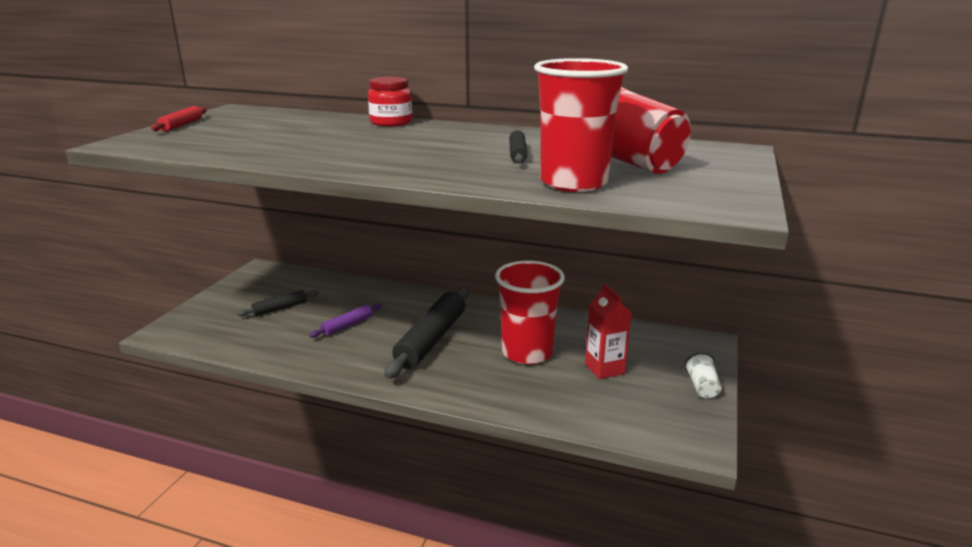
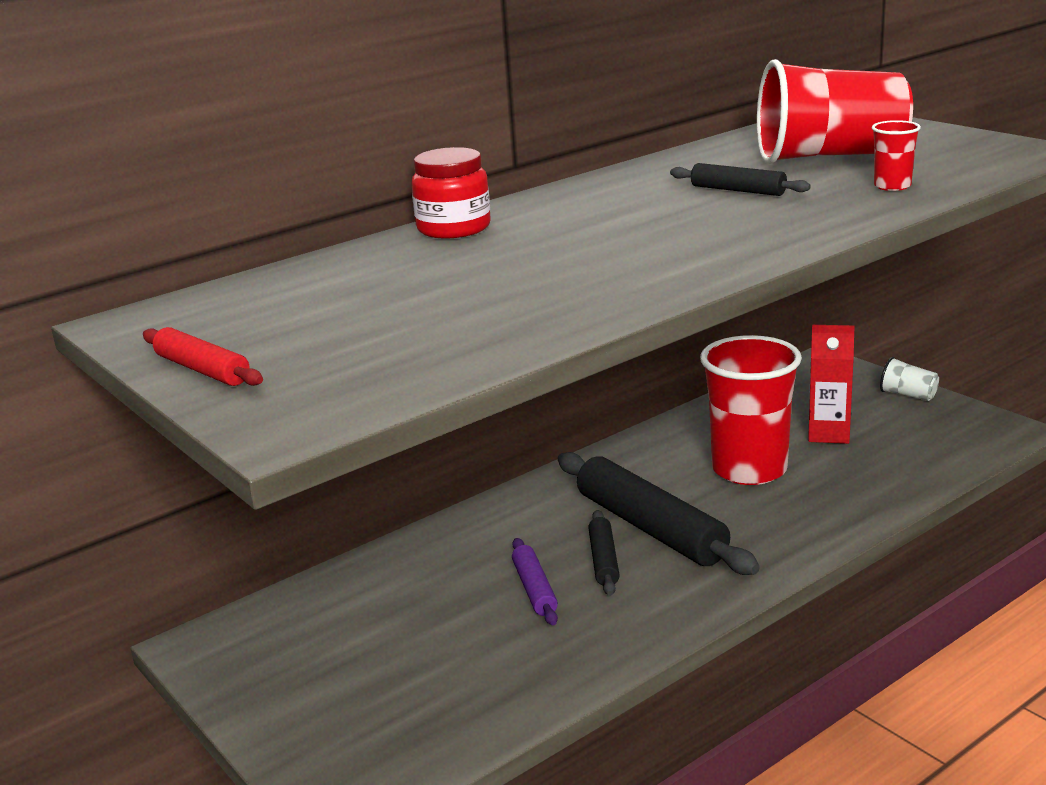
camera: 55 degrees left, 0 degrees up
black rolling pin [237,290,319,316] -> black rolling pin moved to [588,510,620,596]
red cup [534,58,628,192] -> red cup [872,120,921,191], size x0.42

